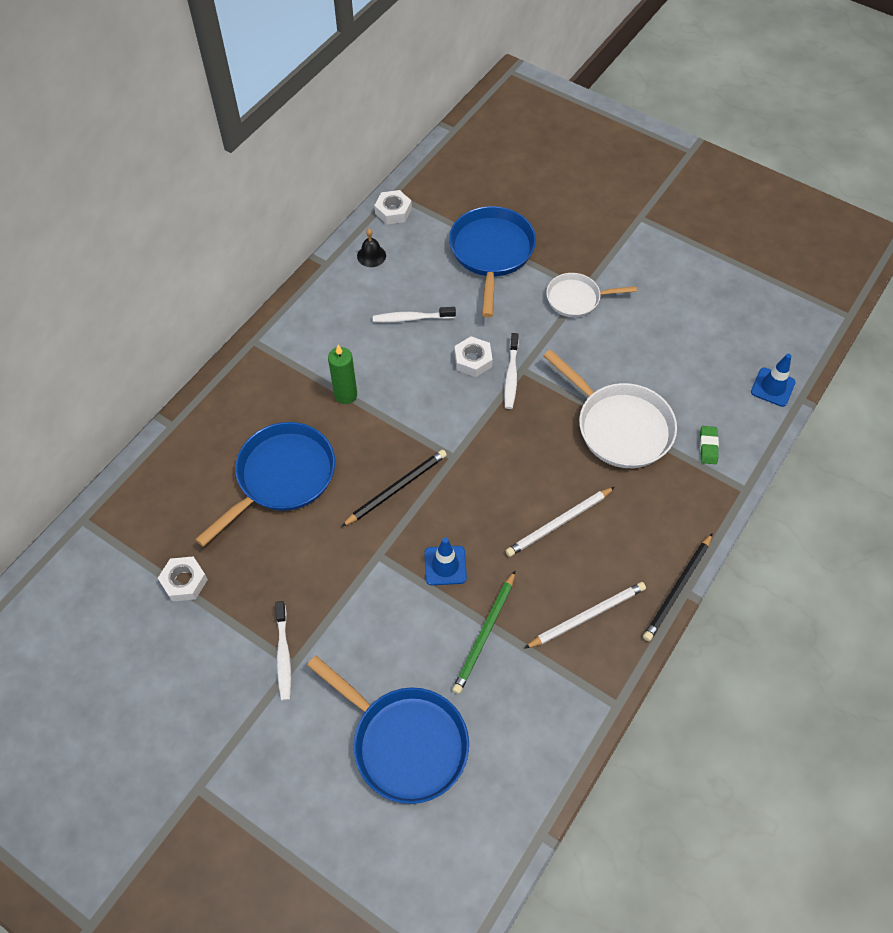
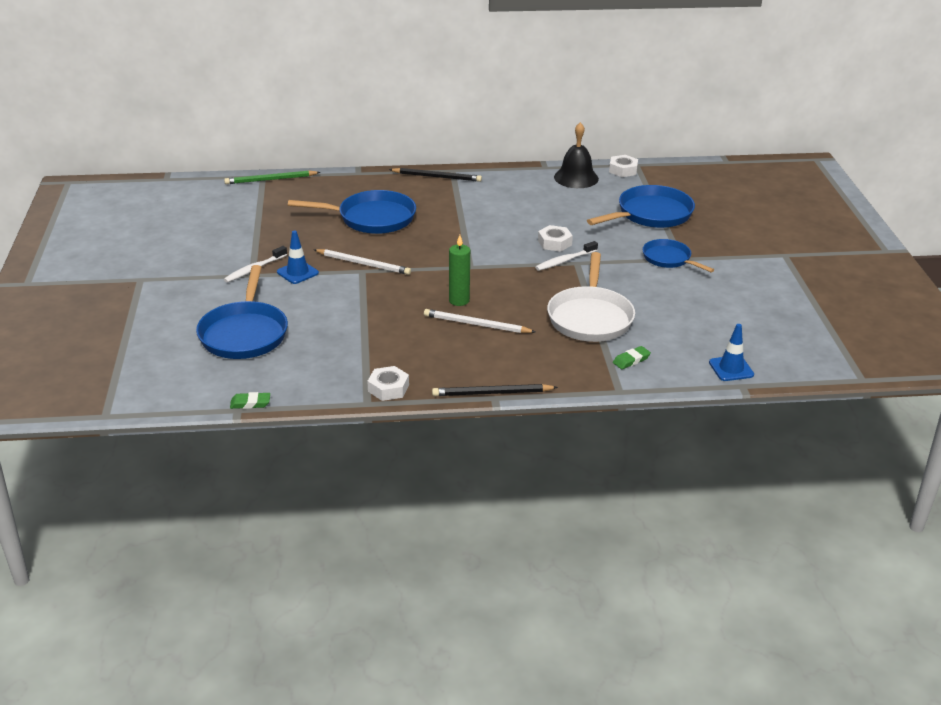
camera: 50 degrees right, 25 degrees down
white nut [158,556,208,602] -> white nut moved to [367,366,409,401]
green candle [328,345,357,404] -> green candle moved to [449,235,470,306]
black pencil [341,450,447,527] -> black pencil moved to [389,168,482,182]
black bell [357,229,386,267] -> black bell [554,122,599,188], size x1.86
white toothbrush [373,307,456,323] -> none
blue traffic cone [424,537,467,585] -> blue traffic cone moved to [277,230,319,284]
green pencil [452,571,515,694] -> green pencil moved to [224,170,321,184]
white pencil [524,582,646,649] -> white pencil moved to [314,249,411,275]
white pan [546,273,637,318] -> blue pan [642,239,714,272]
none -> green eraser [230,392,270,409]

